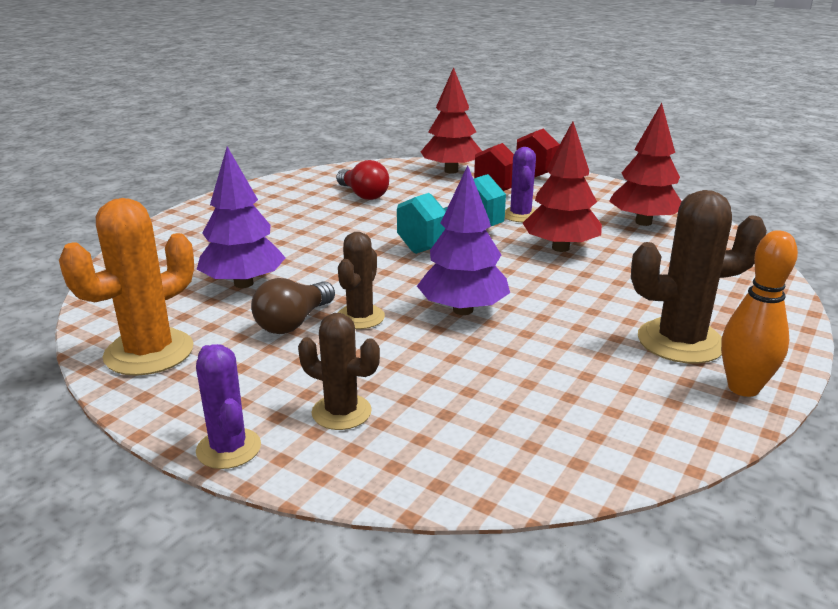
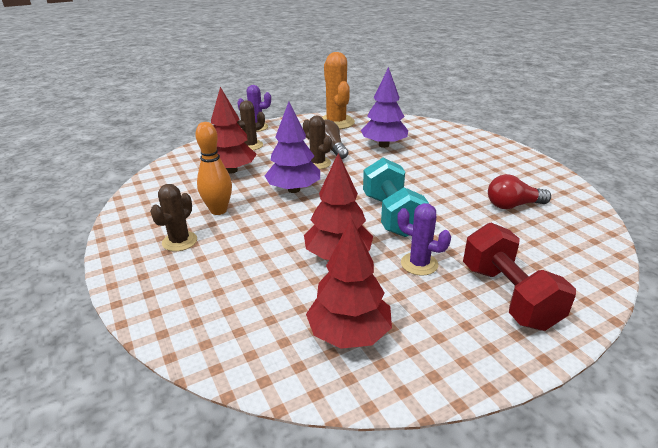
camera: 120 degrees right, 5 degrees up
red tree [421,67,482,174] -> red tree moved to [211,87,257,173]
brown cactus [631,190,767,364] -> brown cactus [150,184,197,251], size x0.61
orange bowling pin [721,230,798,397] -> orange bowling pin moved to [195,122,232,215]

